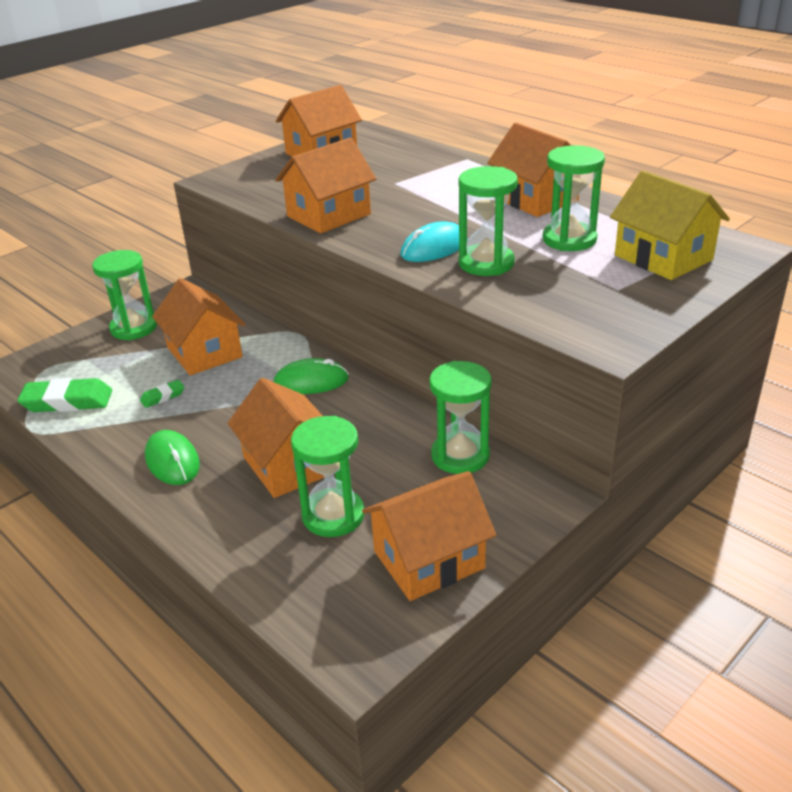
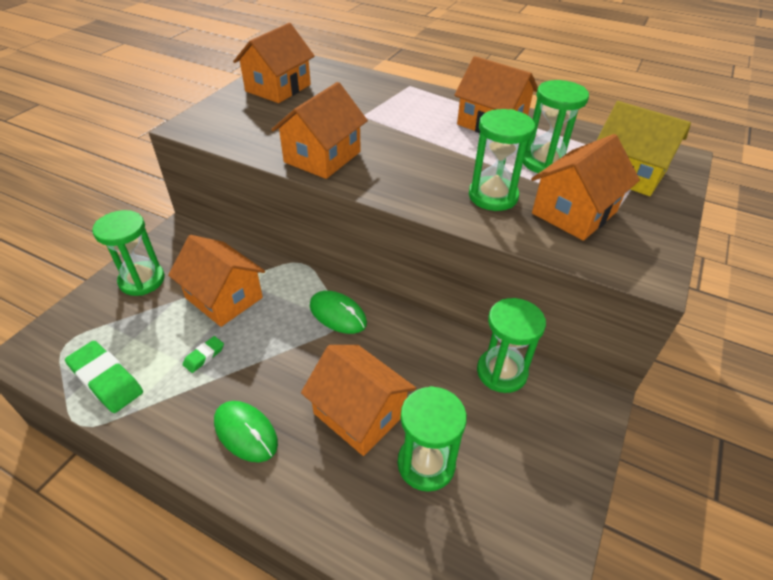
camera: 20 degrees left, 10 degrees up
green eraser [17,378,112,412] -> green eraser turned 60 degrees clockwise [65,341,143,413]
green mouse [274,358,349,394] -> green mouse turned 60 degrees clockwise [310,291,367,334]
orange house [362,471,496,601] -> orange house moved to [531,134,640,241]
turquoise mouse [400,221,468,262] -> none

